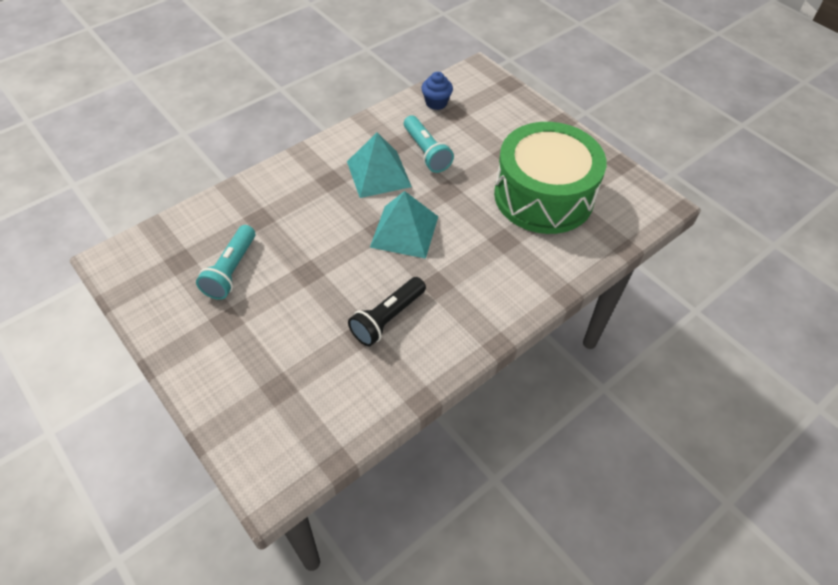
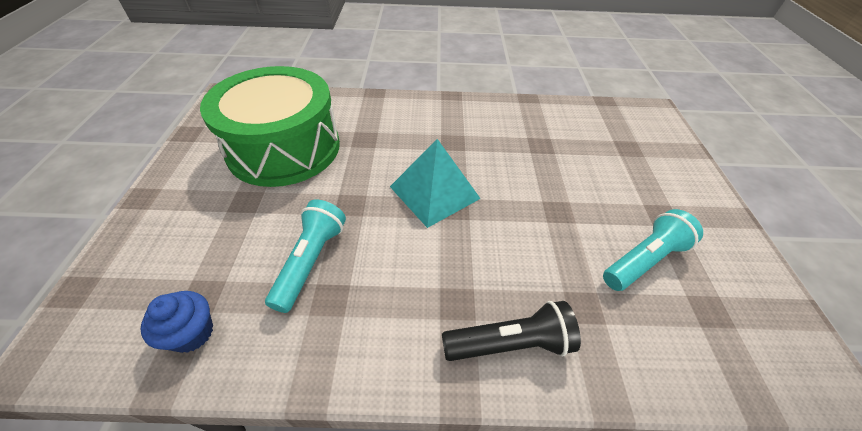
camera: 140 degrees left, 5 degrees down
turquoise pyramid [347,132,412,198] -> none
black flashlight [348,277,426,346] -> black flashlight moved to [442,301,581,361]

